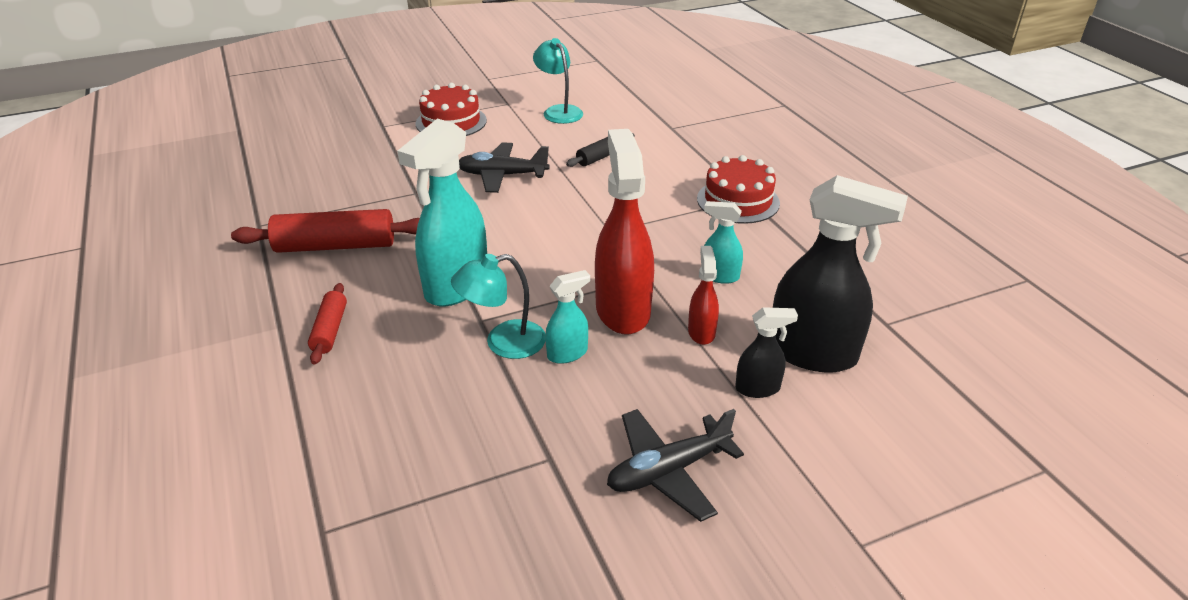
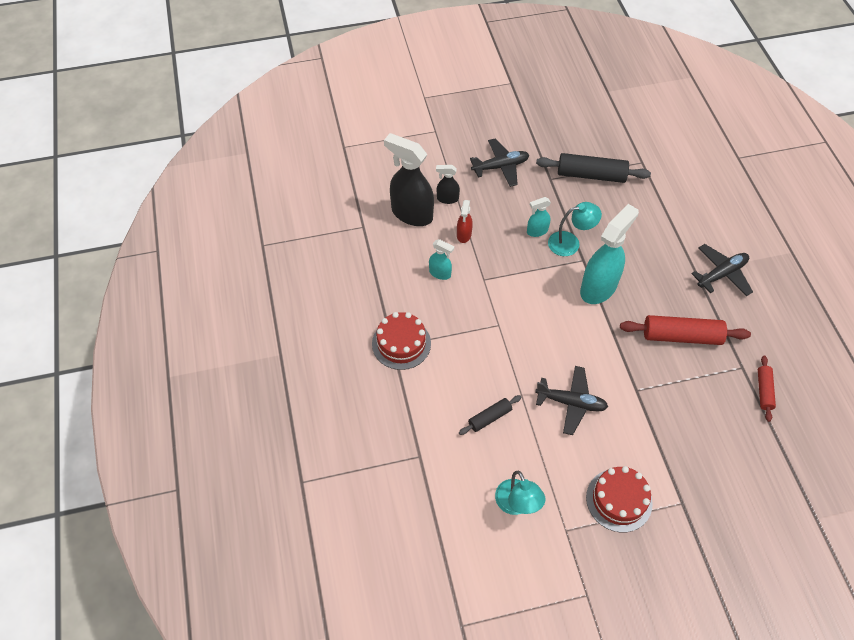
camera: 170 degrees left, 20 degrees up
red rolling pin [308,283,347,365] -> red rolling pin moved to [758,355,776,422]
red spray bottle [595,129,654,335] -> none
none -> black rolling pin [536,153,651,183]
none -> black plane [691,244,753,296]

